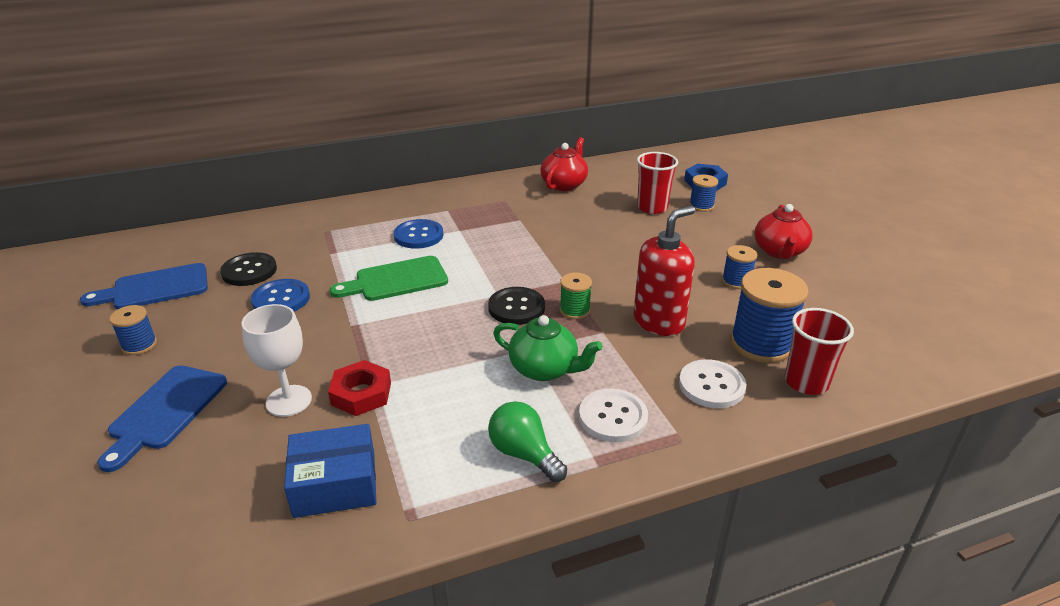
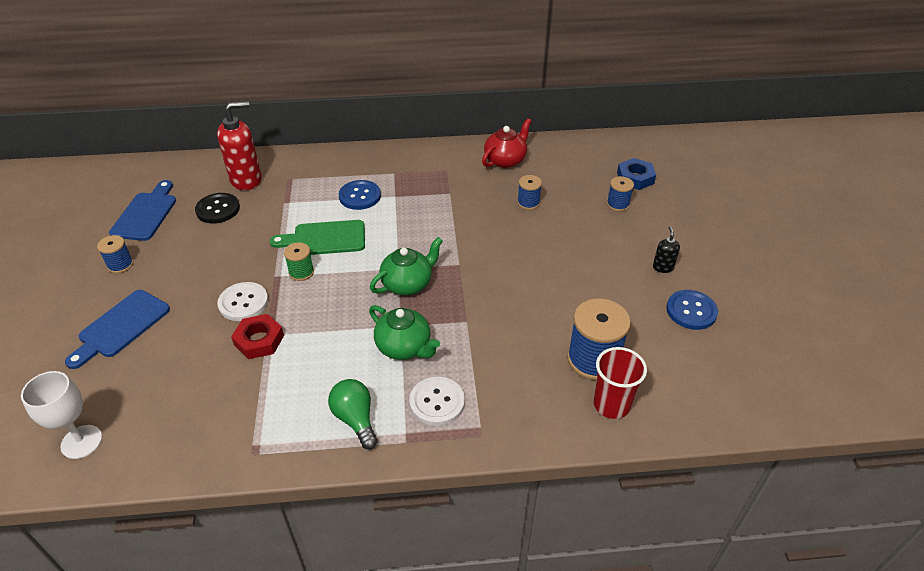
camera: 15 degrees right, 10 degrees up
blue cutting board [80,263,208,309] -> blue cutting board turned 105 degrees clockwise [109,180,176,241]
white goblet [242,304,312,417] -> white goblet moved to [21,371,102,459]
blue button [251,279,310,311] -> blue button moved to [666,290,718,330]
blue box [284,424,377,518] -> none
black button [488,287,545,325] -> green teapot [370,237,443,295]
green spool [560,272,592,319] -> green spool moved to [284,242,314,281]
red soap dispenser [634,206,695,336] -> red soap dispenser moved to [217,101,262,190]
red cup [637,152,678,214] -> none
white button [679,359,746,408] -> white button moved to [217,282,268,321]
blue spool [722,245,757,289] -> blue spool moved to [517,175,542,210]
red teapot [754,204,813,259] -> black soap dispenser [653,226,680,273]

